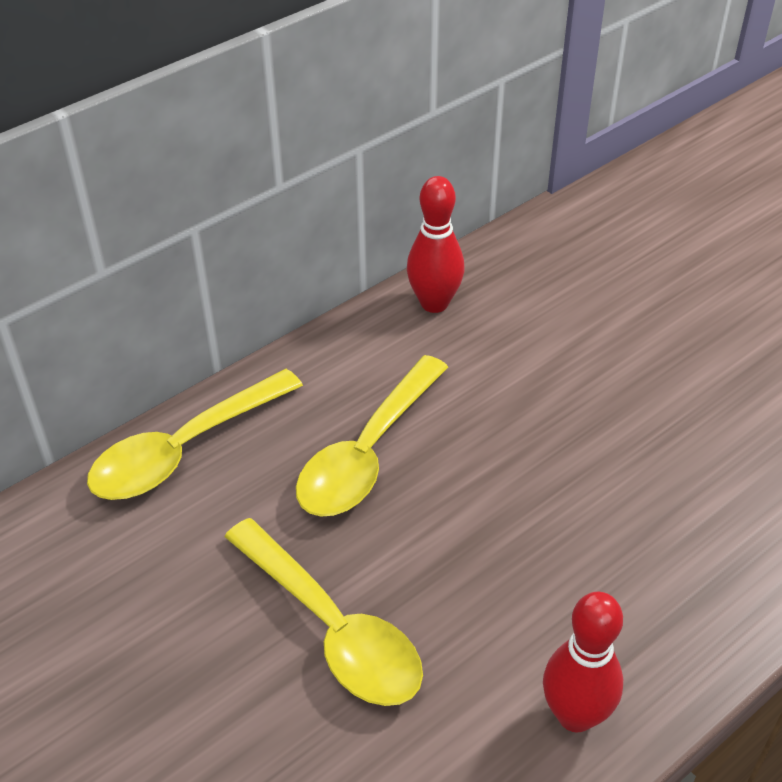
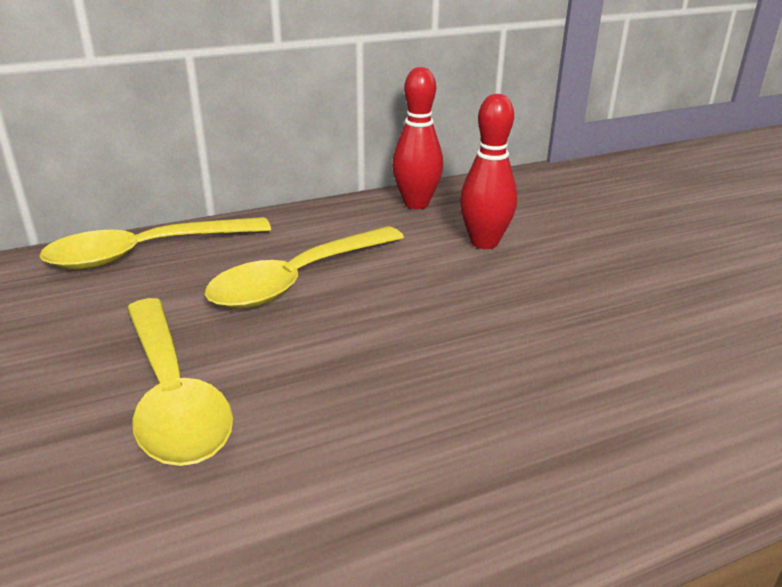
camera: 15 degrees right, 15 degrees down
red bowling pin [543,592,623,732] -> red bowling pin moved to [460,94,517,249]

